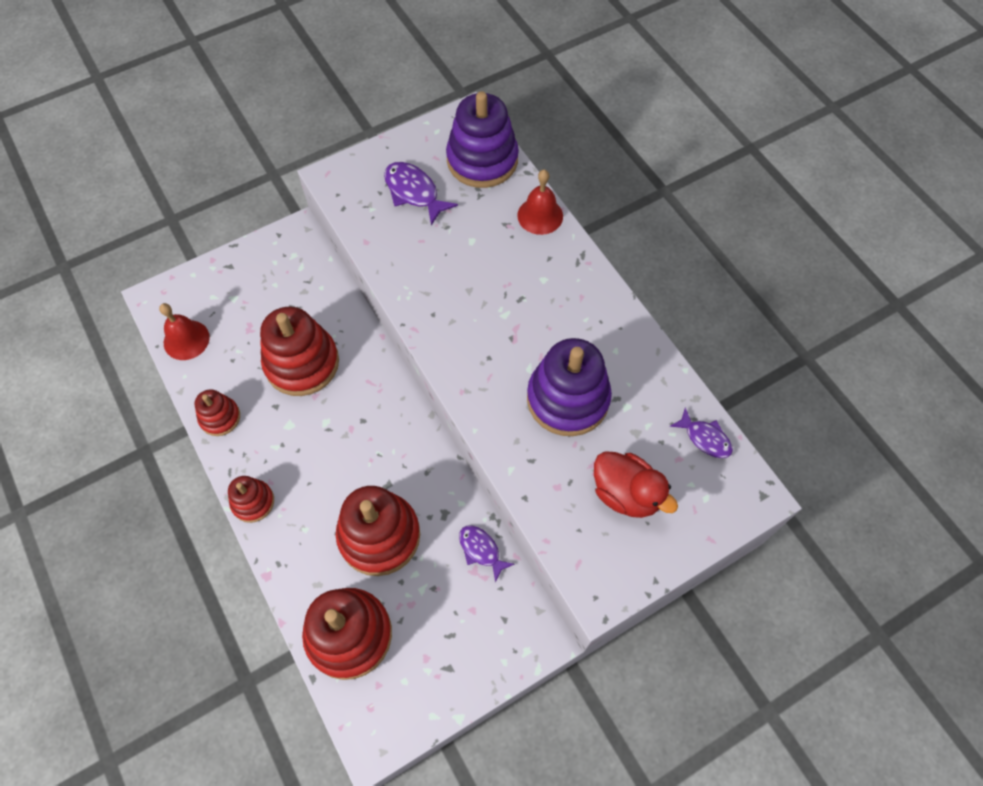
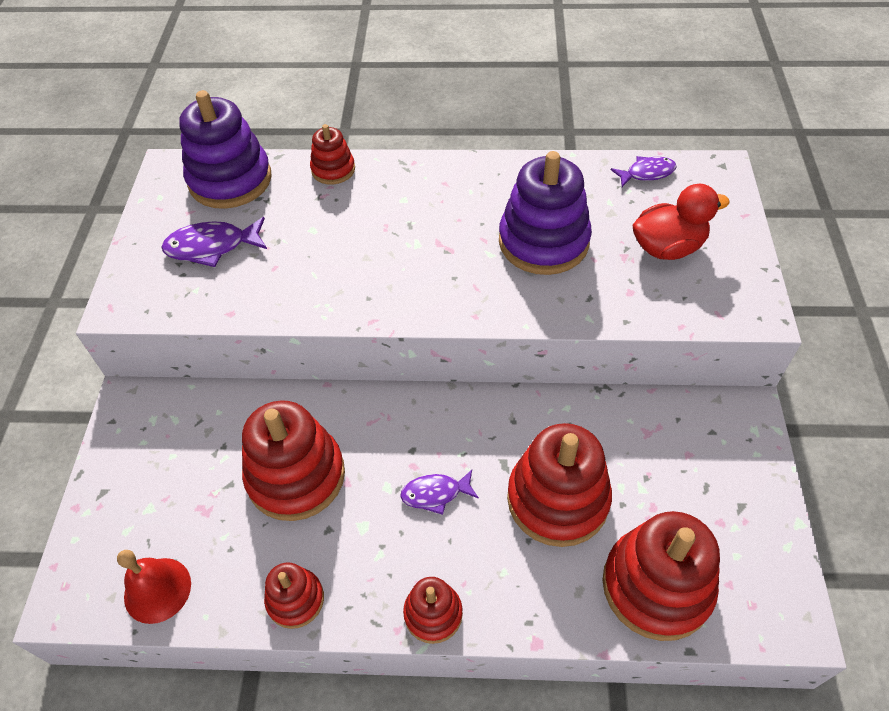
camera: 55 degrees left, 10 degrees down
purple fish [459,525,515,582] -> purple fish moved to [400,470,479,515]
red bell [517,170,563,235] -> red stacking toy [310,124,355,185]

